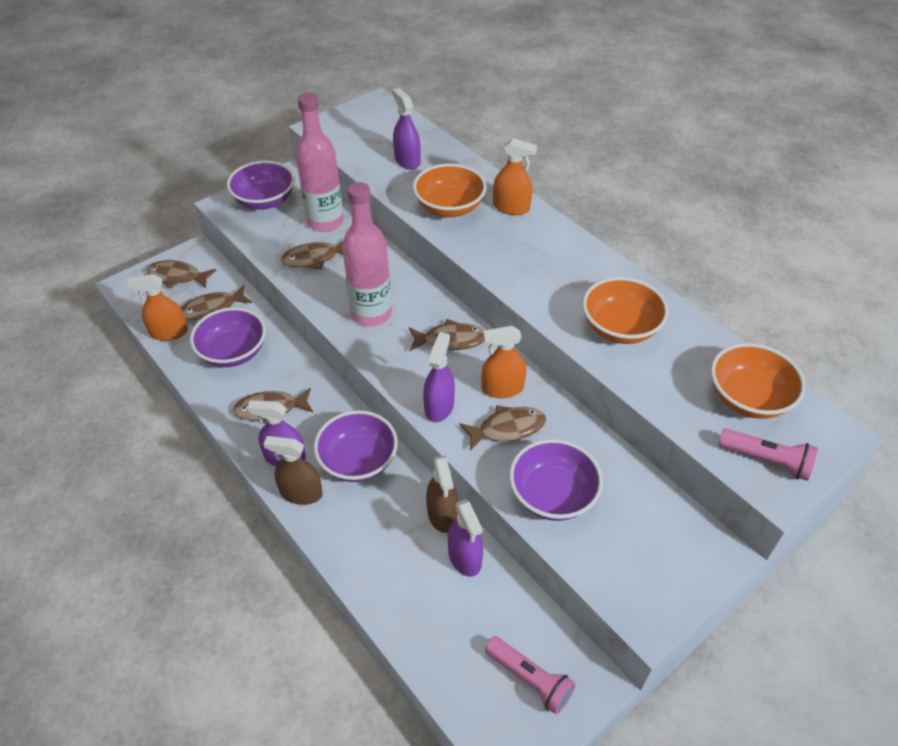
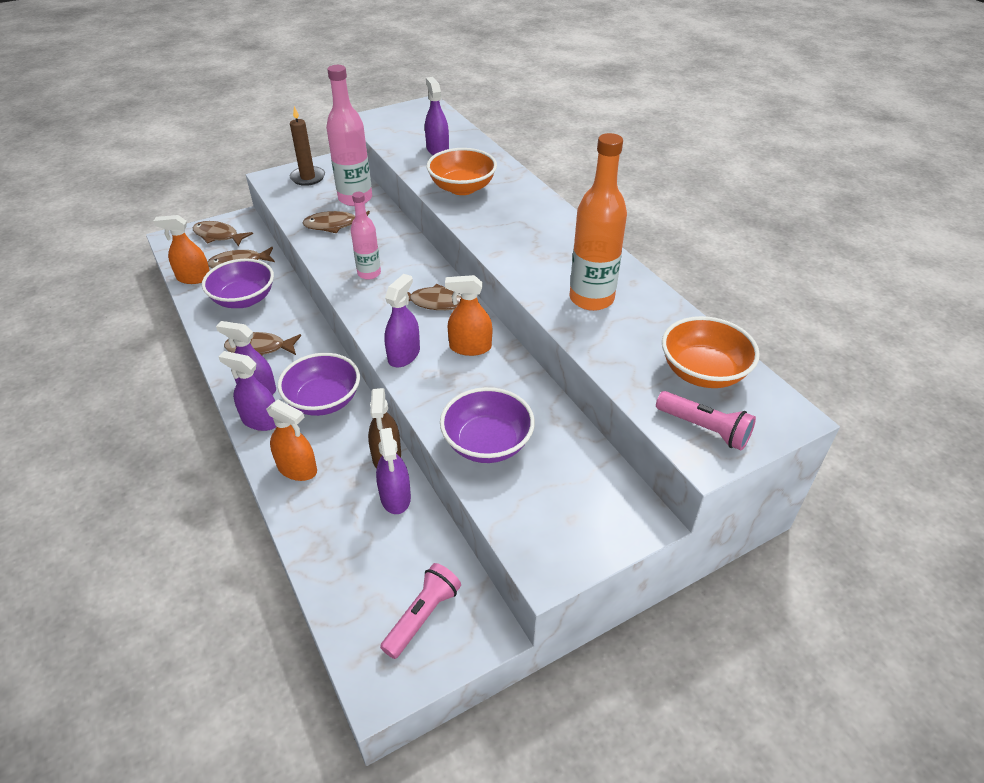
camera: 10 degrees right, 5 degrees down
purple bowl [227,161,295,210] -> brown candle [290,106,325,186]
brown spray bottle [264,436,323,505] -> purple spray bottle [219,351,277,431]
pink bottle [342,182,392,326] -> pink bottle [351,192,381,280], size x0.60
brown fish [459,405,546,451] -> none
pink flashlight [485,636,576,715] -> pink flashlight turned 105 degrees counterclockwise [380,563,461,659]
orange spray bottle [493,138,537,215] -> orange spray bottle moved to [266,400,317,481]
orange bowl [582,277,669,344] -> orange bottle [569,133,627,311]

